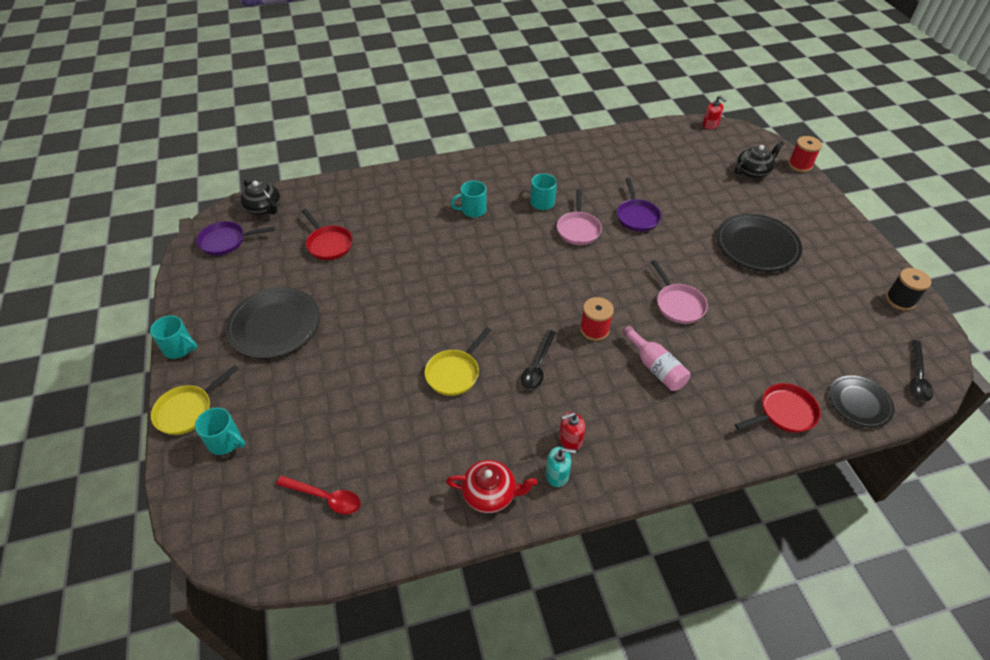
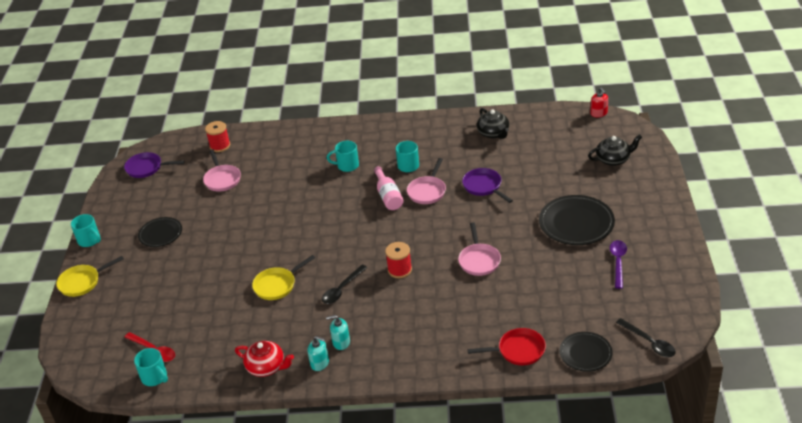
camera: 20 degrees right, 10 degrees down
turquoise mug [195,408,245,455] -> turquoise mug moved to [134,348,168,386]
black plate [226,287,320,359] -> black plate [138,217,182,247], size x0.61
black teapot [240,179,280,215] -> black teapot moved to [477,108,509,139]
red pan [302,209,352,260] -> pink pan [203,149,241,192]
red soap dispenser [559,412,585,450] -> turquoise soap dispenser [326,315,350,350]
purple pan [617,178,661,232] -> purple pan turned 135 degrees clockwise [462,168,513,203]
pink bottle [622,326,690,391] -> pink bottle moved to [374,166,404,210]
red spool [788,136,822,172] -> red spool moved to [205,121,230,152]
black spool [886,268,931,310] -> none
black spoon [910,340,933,402] -> black spoon turned 75 degrees counterclockwise [616,318,676,357]
none -> purple spoon [610,240,627,289]

